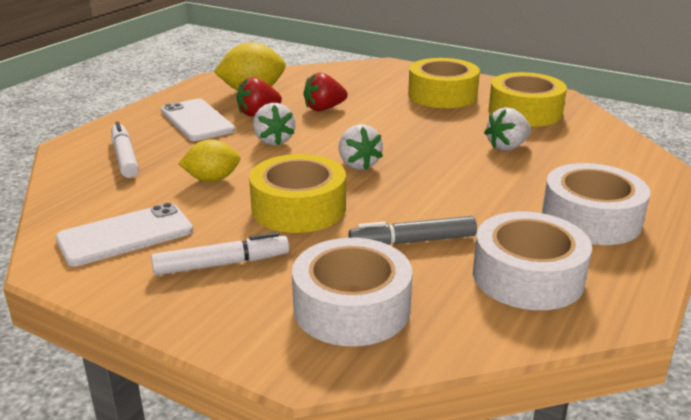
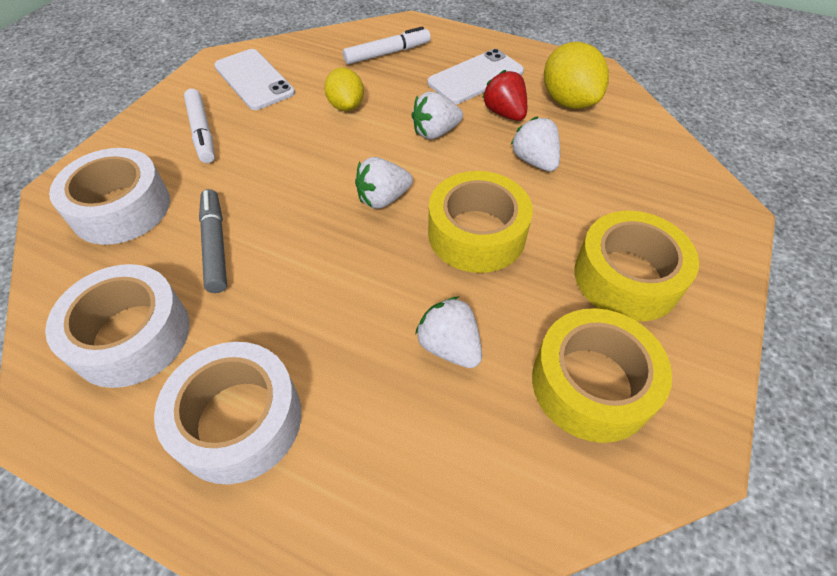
camera: 85 degrees right, 25 degrees up
yellow tape [249,154,346,233] -> yellow tape moved to [428,171,533,273]
red strawberry [303,72,347,111] -> white strawberry [511,117,560,172]

